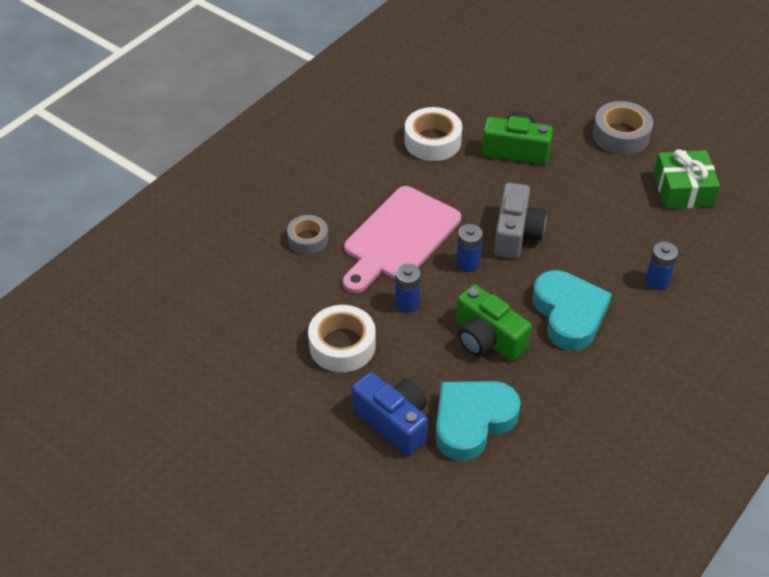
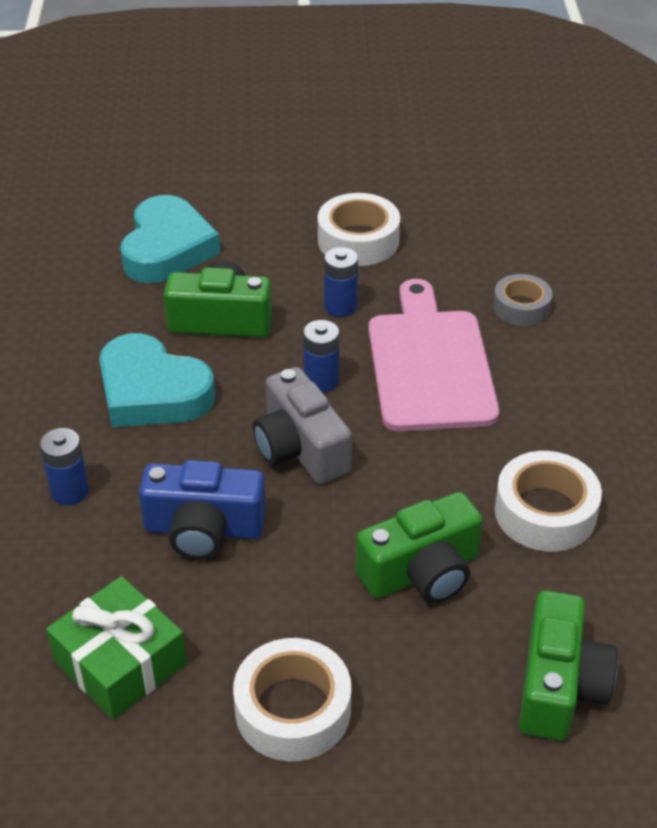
camera: 140 degrees right, 5 degrees down
blue camera [352,372,428,456] -> blue camera moved to [139,460,266,560]
grey tape [593,101,653,155] -> white tape [233,638,351,762]
none -> green camera [519,590,618,741]

